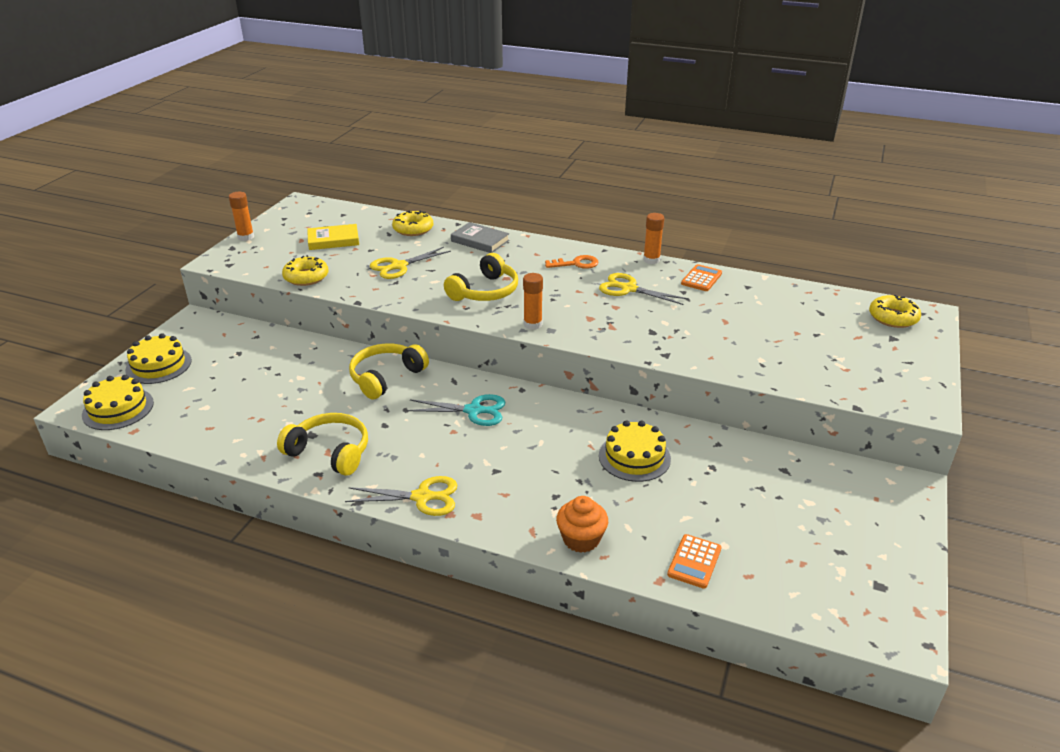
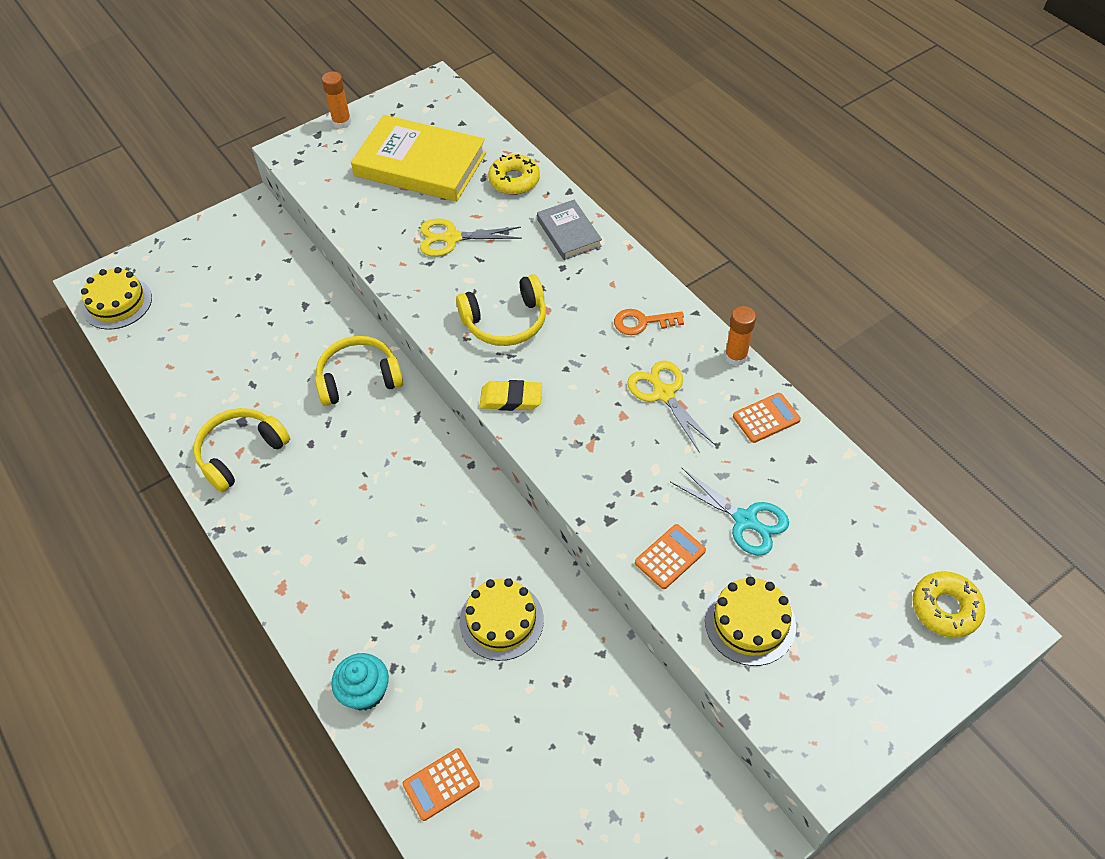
camera: 35 degrees right, 20 degrees up
yellow cake [125,333,192,384] -> yellow cake moved to [705,577,796,666]
yellow headphones [277,413,368,476] -> yellow headphones turned 105 degrees counterclockwise [193,408,290,493]
yellow donut [282,255,329,286] -> none
yellow book [307,224,359,250] -> yellow book [351,115,486,202], size x1.89
yellow scissors [345,476,458,516] -> none
turquoise scissors [406,394,505,426] -> turquoise scissors moved to [670,467,789,556]
orange glue stick [523,273,543,330] -> yellow eraser [480,380,542,411]
orange key [545,255,599,269] -> orange key turned 150 degrees clockwise [614,309,684,335]
orange cupcake [556,496,608,553] -> turquoise cupcake [331,653,389,711]
none -> orange calculator [635,524,706,589]

